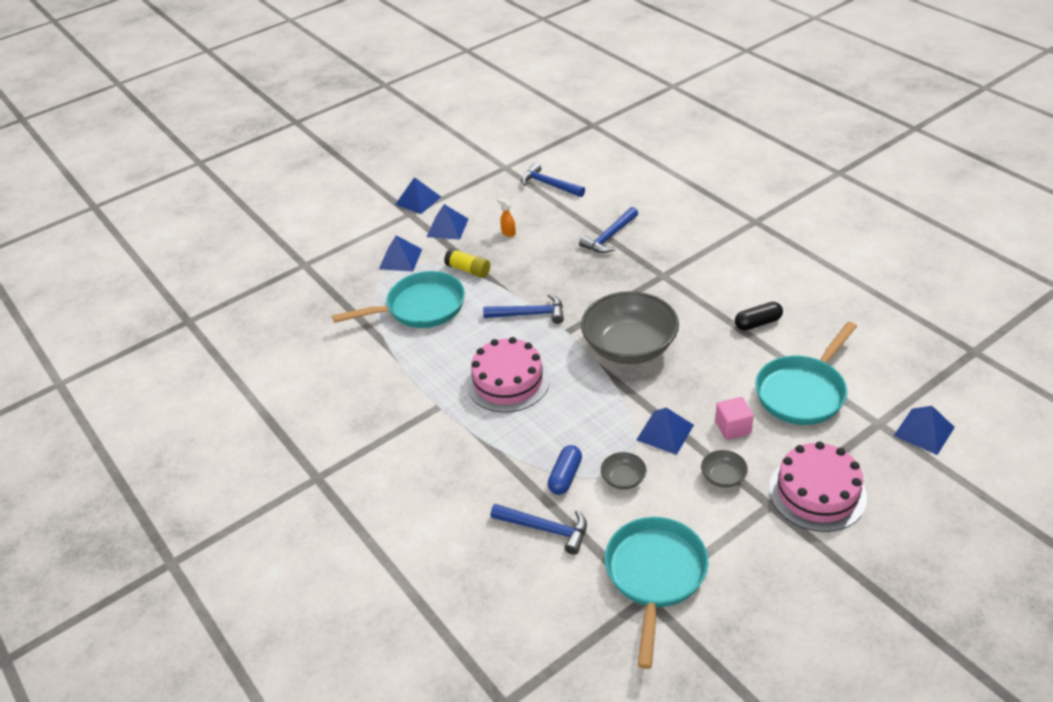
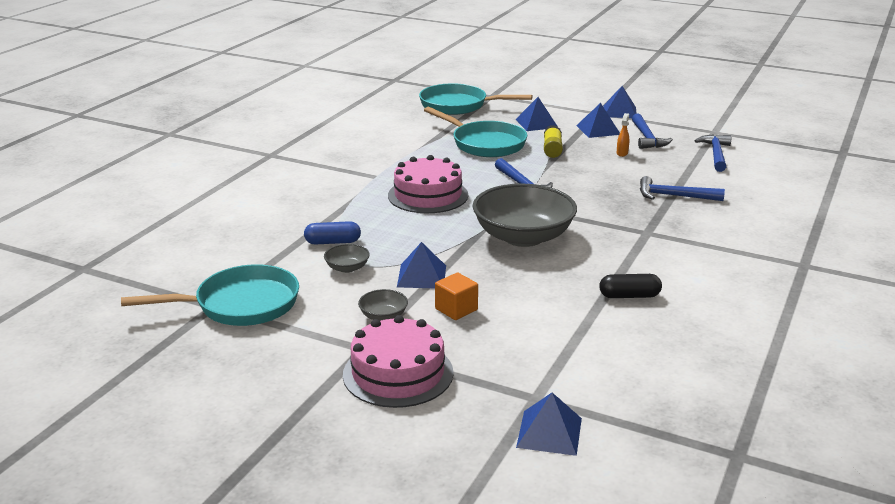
camera: 60 degrees right, 15 degrees down
blue hammer [491,504,587,555] -> blue hammer moved to [632,114,673,149]
pink cube [715,397,754,440] -> orange cube [435,273,478,320]
black capsule [735,302,783,331] -> black capsule turned 45 degrees counterclockwise [599,274,662,298]
turquoise pan [755,321,857,425] -> turquoise pan moved to [419,83,532,115]

